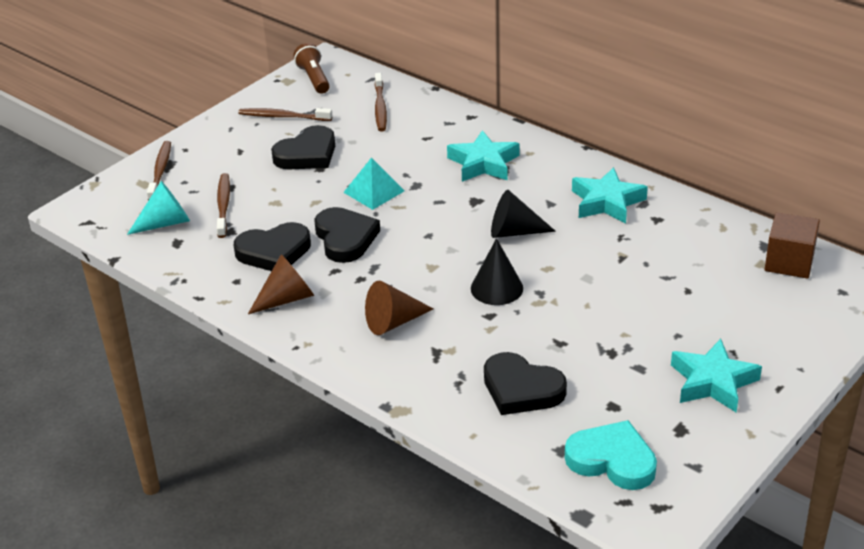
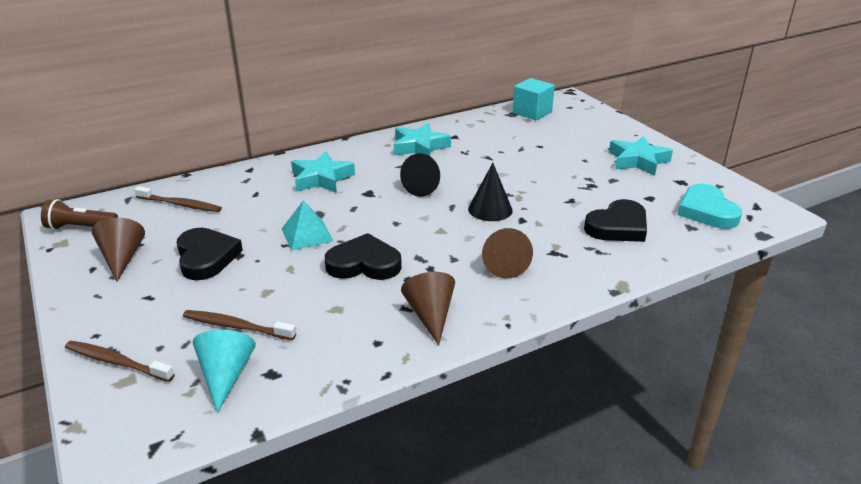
camera: 70 degrees left, 5 degrees down
black heart [234,222,311,271] -> none
brown toothbrush [238,108,332,121] -> brown cone [92,217,145,282]
turquoise heart [565,420,657,490] -> turquoise heart turned 60 degrees counterclockwise [677,184,742,229]
brown cube [764,212,820,279] -> turquoise cube [513,78,555,120]

